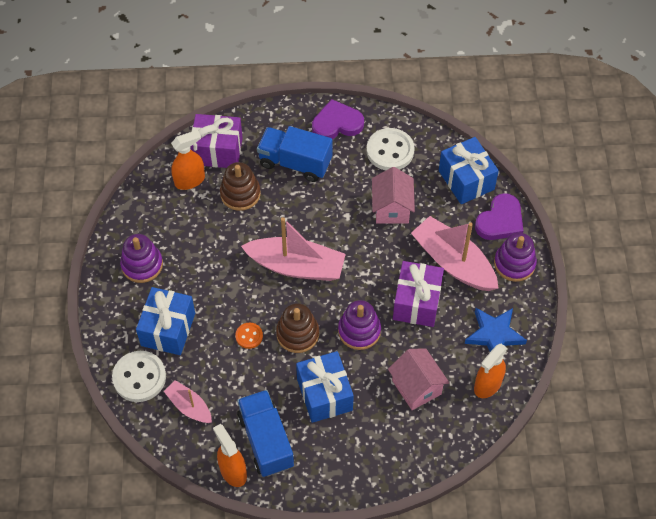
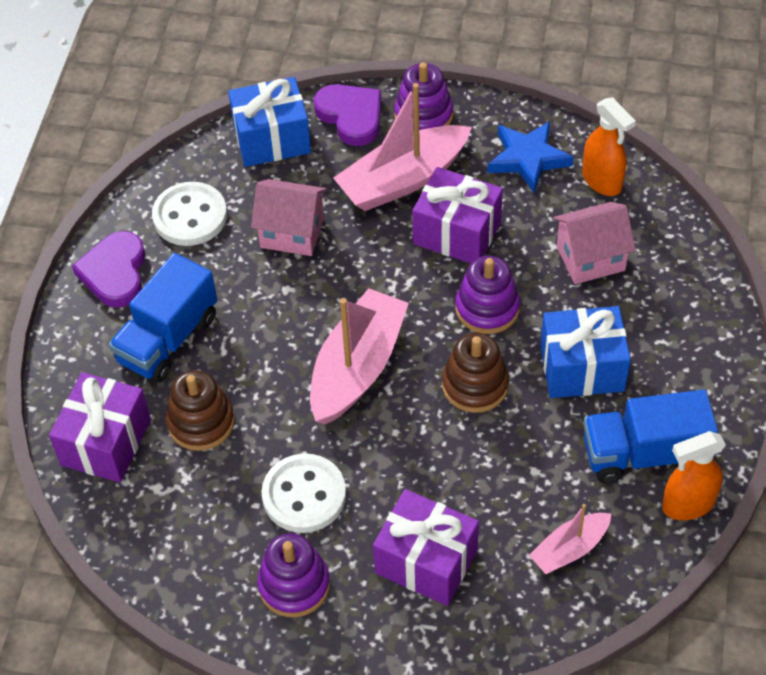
camera: 75 degrees left, 5 degrees down
white button [112,351,166,402] -> white button moved to [261,454,346,533]
blue gift [136,287,195,355] -> purple gift [373,489,479,606]
orange spray bottle [171,130,205,190] -> none
orange button [235,322,263,349] -> none

